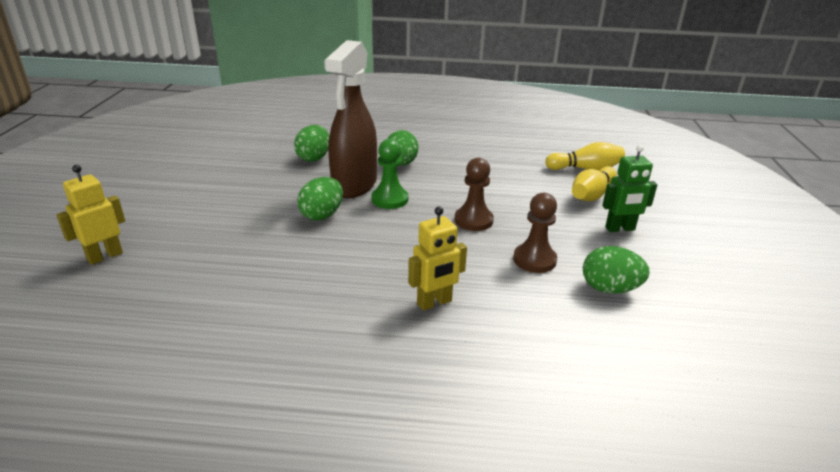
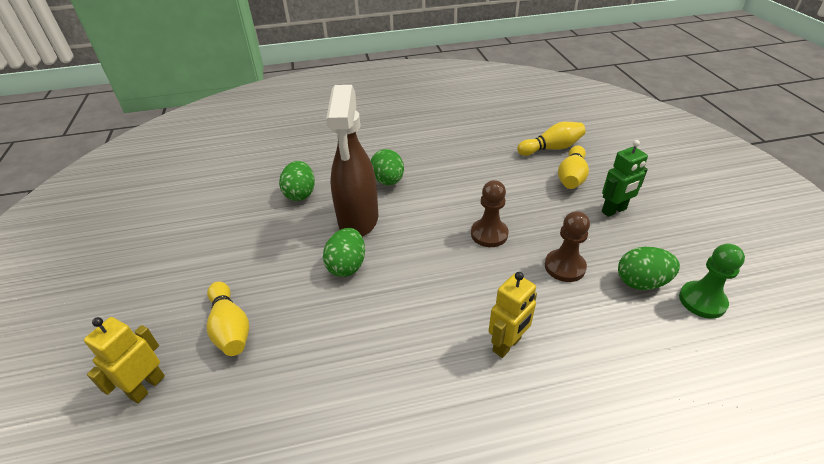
camera: 15 degrees left, 10 degrees up
green pawn [372,139,408,209] -> green pawn moved to [679,244,745,318]
none -> yellow bowling pin [207,282,249,356]

